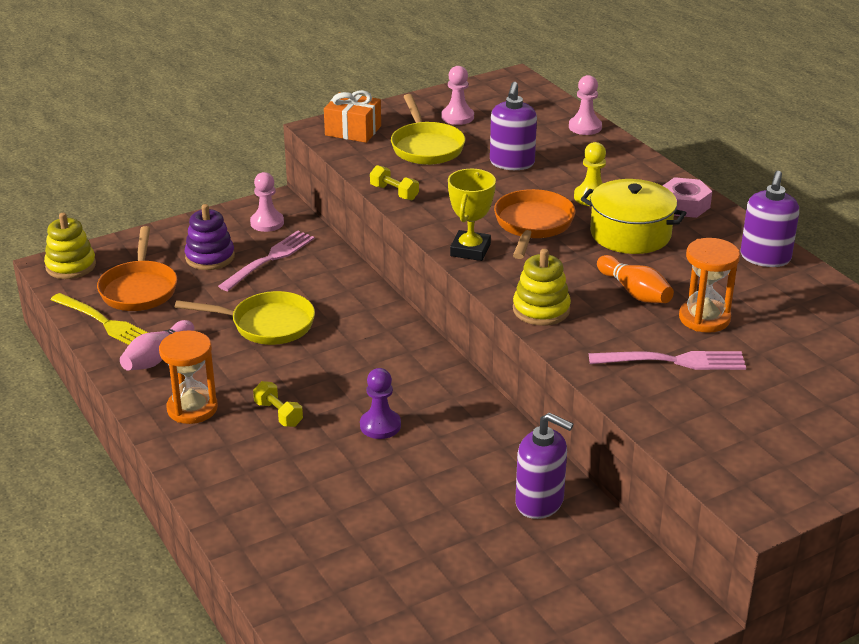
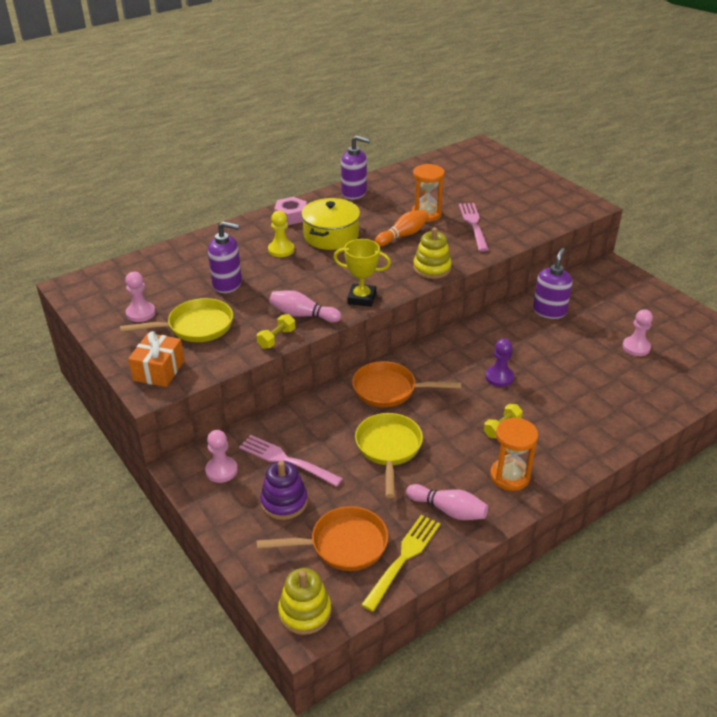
camera: 95 degrees left, 5 degrees up
orange pan [494,189,576,259] -> orange pan moved to [352,361,461,408]
pink pawn [569,75,602,135] -> pink pawn moved to [622,309,653,356]
none -> pink bowling pin [270,290,341,322]

